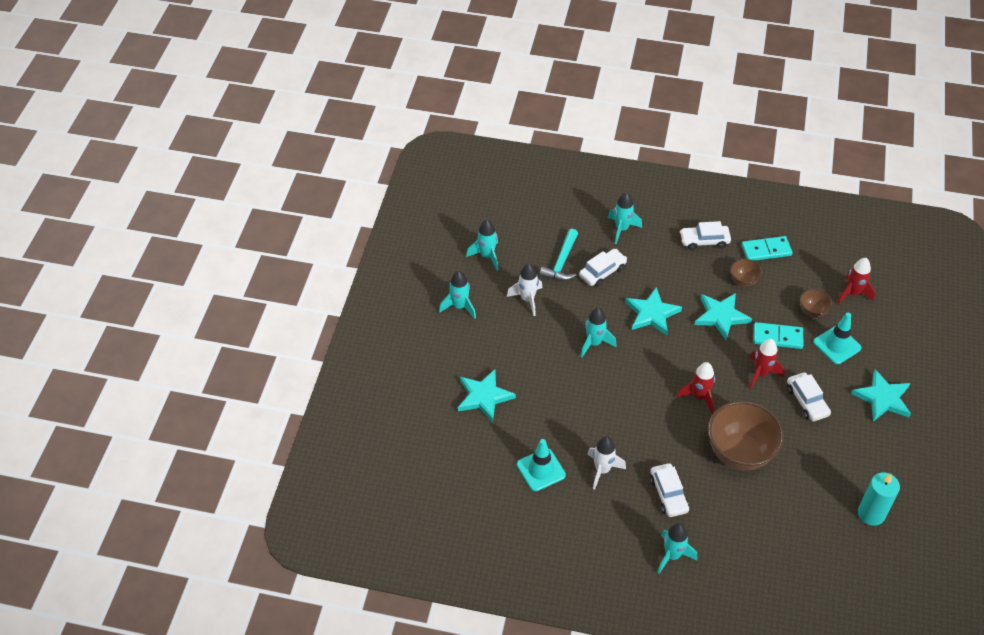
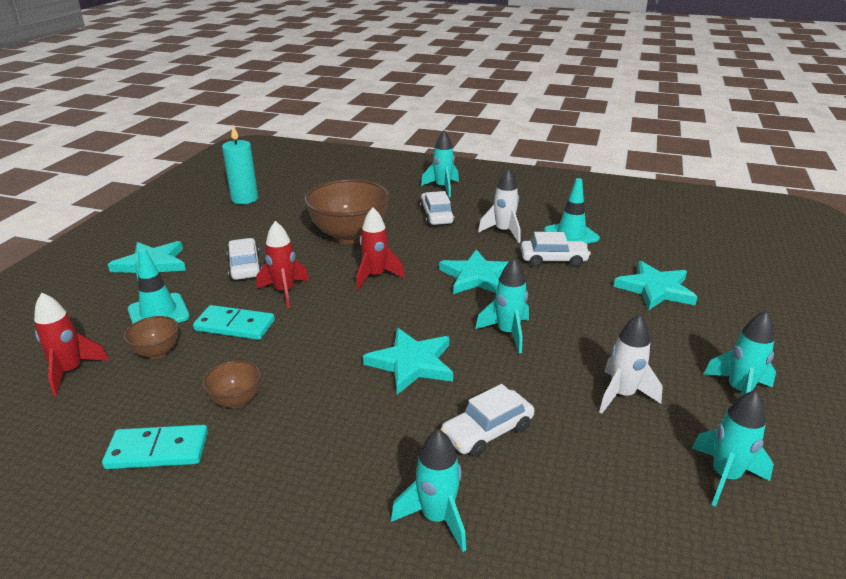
camera: 175 degrees left, 20 degrees down
turquoise hammer [539,229,578,281] -> none
white car [680,221,731,250] -> white car moved to [521,232,591,267]
turquoise star [695,293,752,340] -> turquoise star moved to [439,249,509,294]

